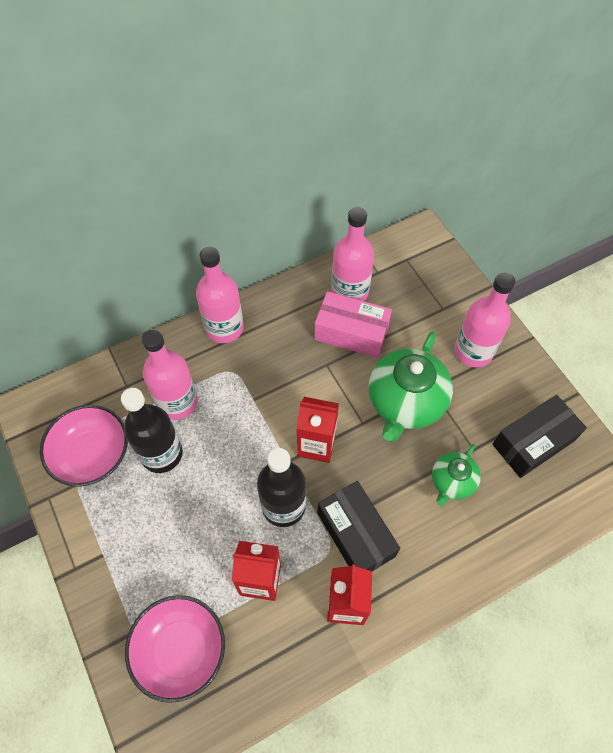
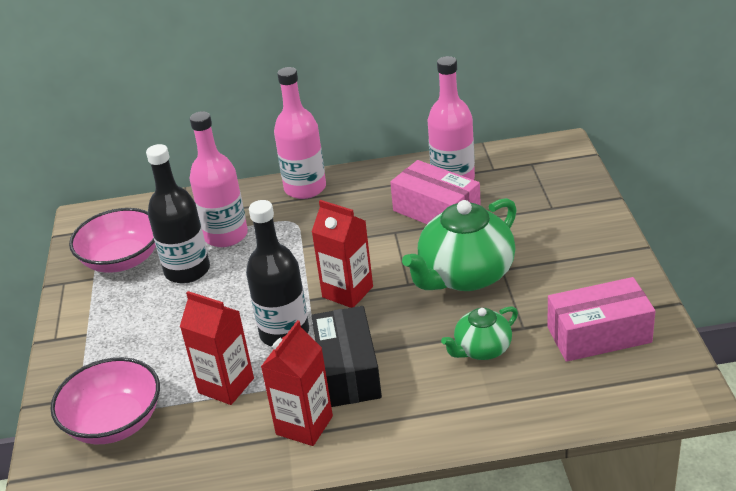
camera: 25 degrees right, 25 degrees down
pink bottle [454,272,515,367] -> none
black box [492,395,587,478] -> pink box [547,277,655,362]

